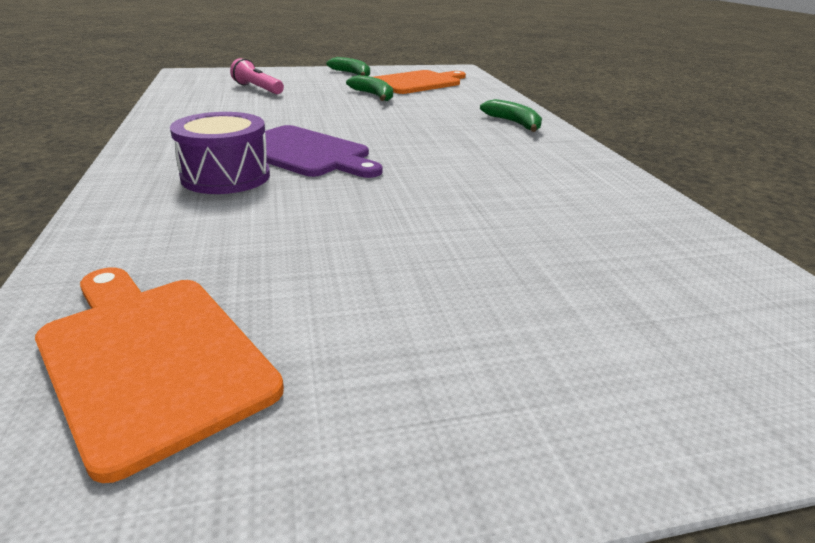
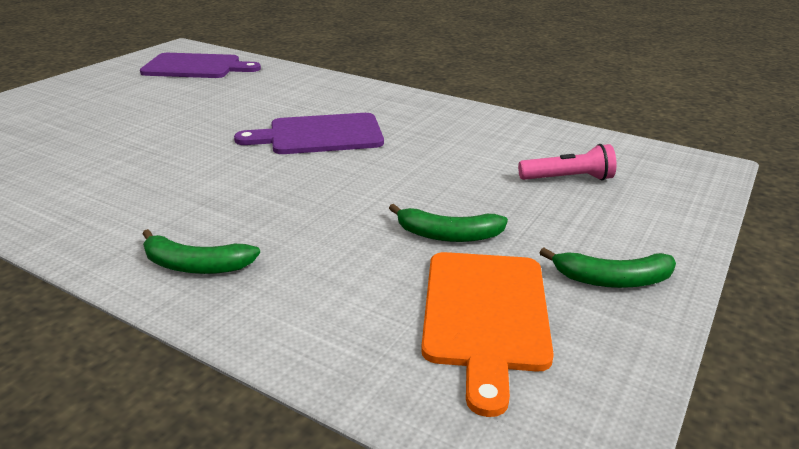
camera: 135 degrees right, 0 degrees up
orange cutting board [35,267,284,483] -> purple cutting board [140,53,261,78]
purple drum [170,112,270,194] -> none

